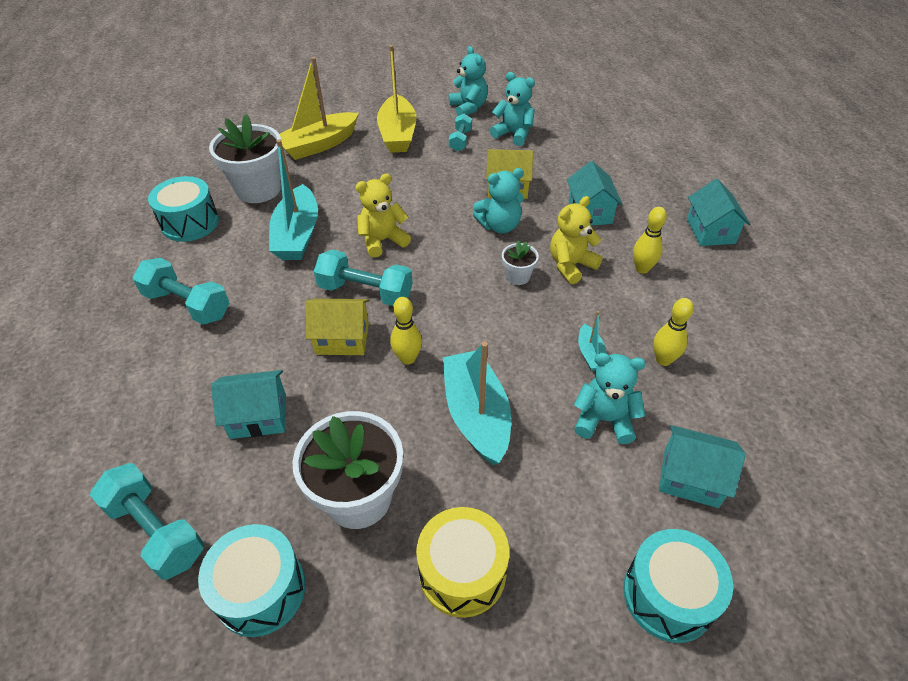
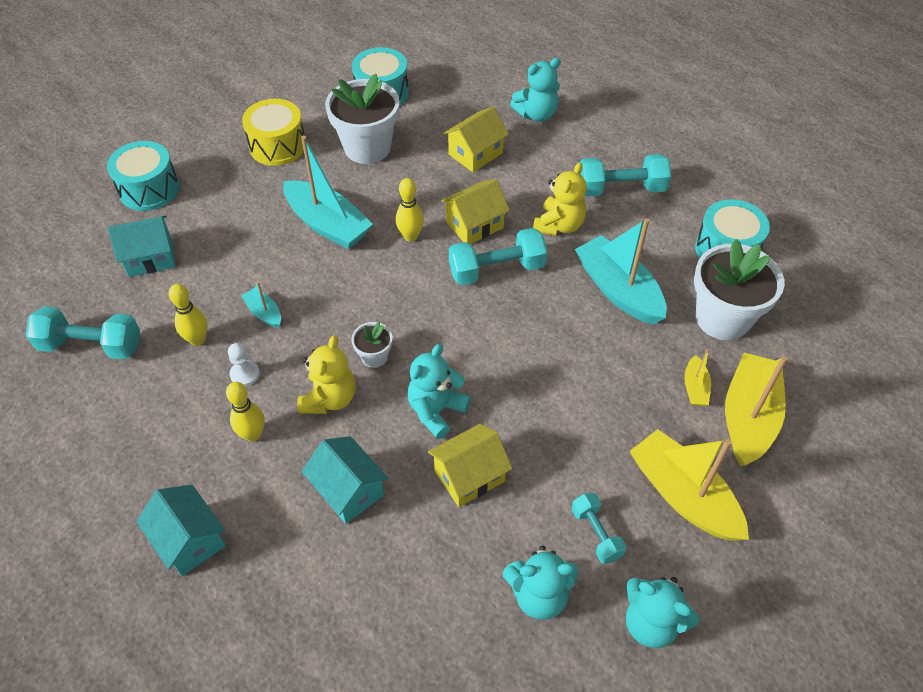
camera: 145 degrees right, 5 degrees up
turquoise dumbbell [90,463,204,580] -> turquoise dumbbell moved to [26,306,140,359]
turquoise house [211,370,286,439] -> yellow house [443,106,509,172]
yellow teddy bear [355,173,411,257] -> yellow teddy bear moved to [533,162,587,236]
turquoise teddy bear [574,353,646,444] -> turquoise teddy bear moved to [510,58,561,122]
none -> white pawn [228,343,260,386]
none -> yellow boat [684,349,711,406]

